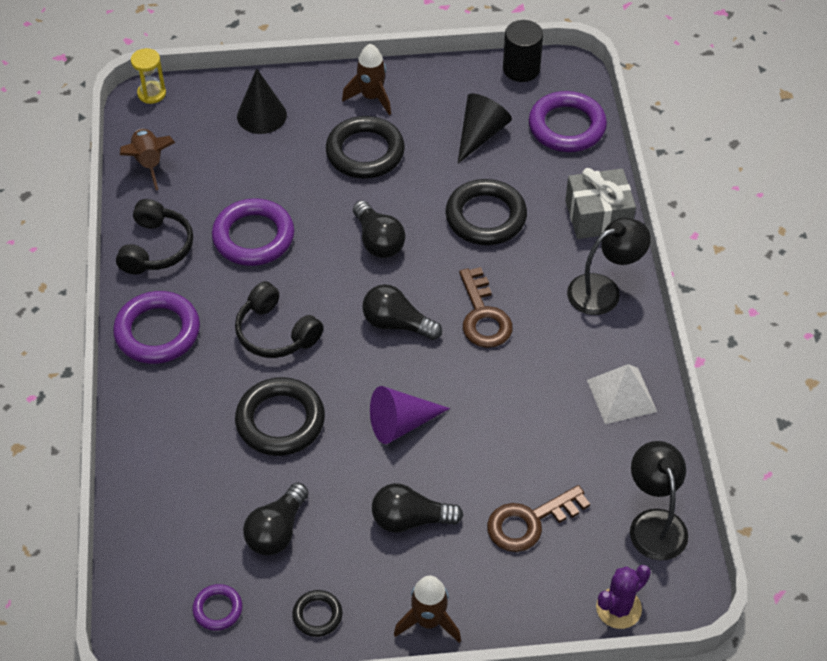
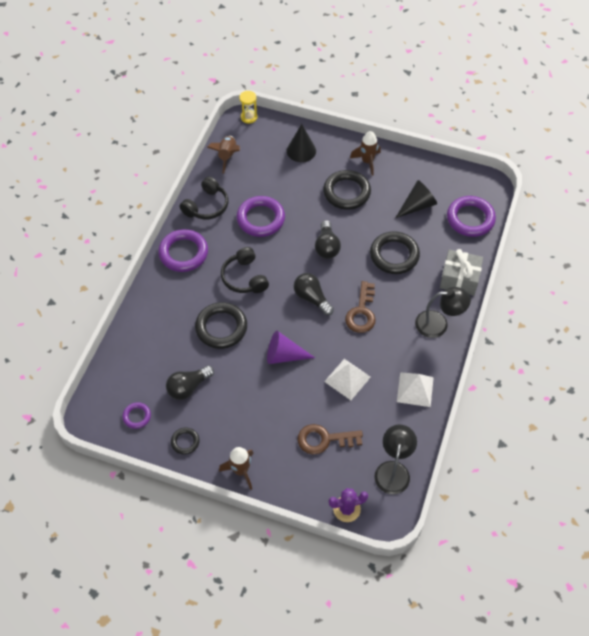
camera: 25 degrees right, 5 degrees up
black light bulb [372,483,463,533] -> none
black cylinder [503,20,543,82] -> none
none -> white pyramid [324,359,371,400]

